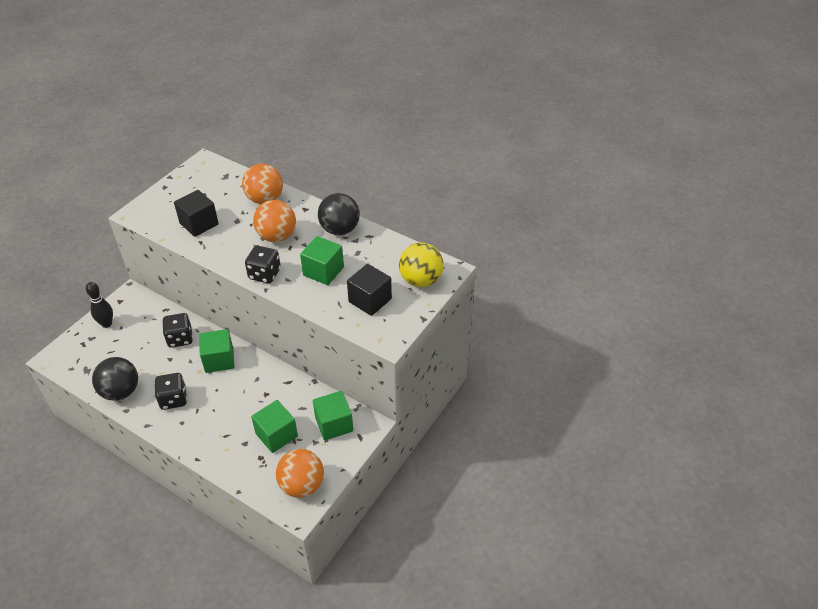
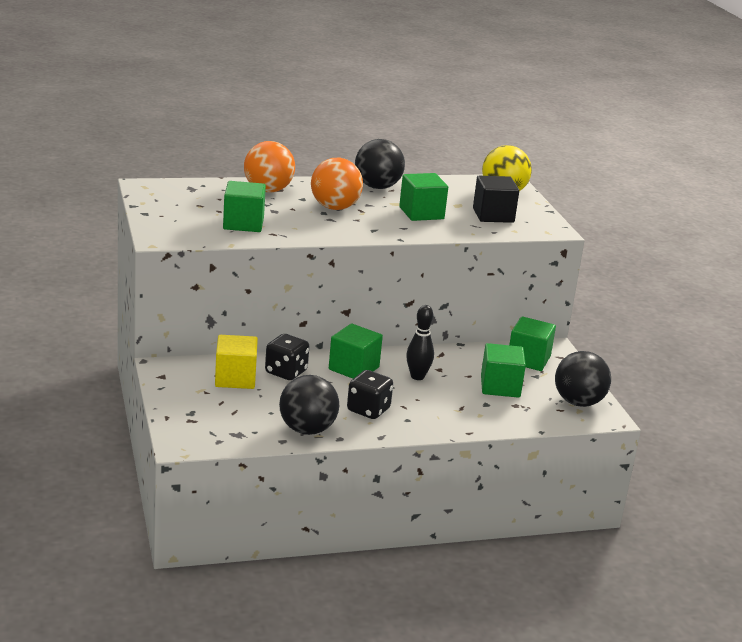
camera: 50 degrees left, 20 degrees down
black bowling pin [86,282,113,328] -> black bowling pin moved to [406,305,434,380]
black cube [174,190,219,237] -> green cube [223,181,266,232]
black dice [245,246,281,283] -> none
orange ball [276,449,324,498] -> black ball [555,351,611,407]
none -> yellow cube [215,335,258,389]

